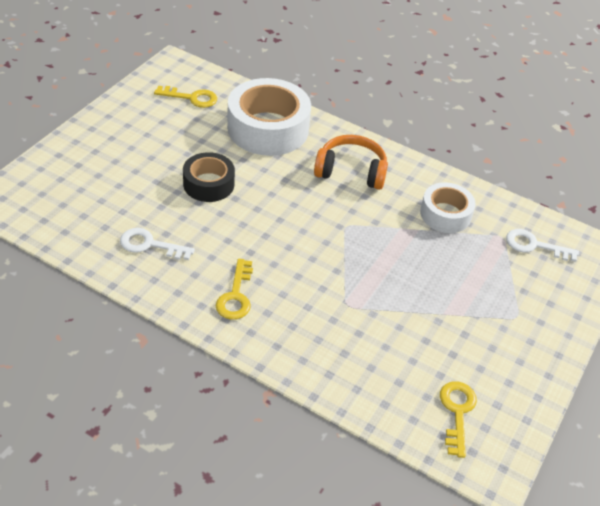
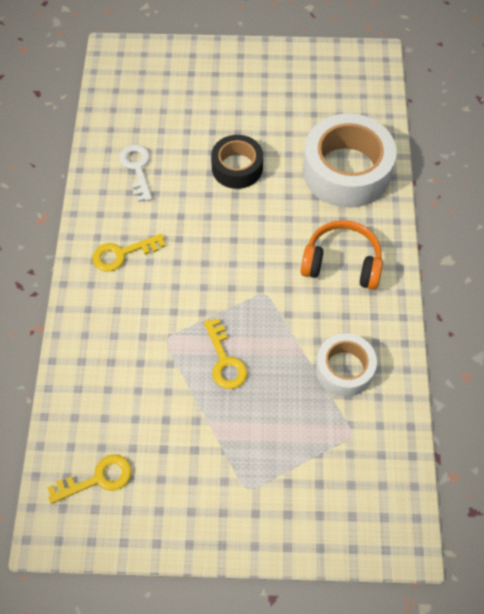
camera: 65 degrees right, 15 degrees up
yellow key [154,86,217,108] -> yellow key moved to [204,318,248,389]
orange headphones [314,135,388,190] -> orange headphones turned 60 degrees counterclockwise [301,220,383,290]
white key [506,229,579,262] -> none

